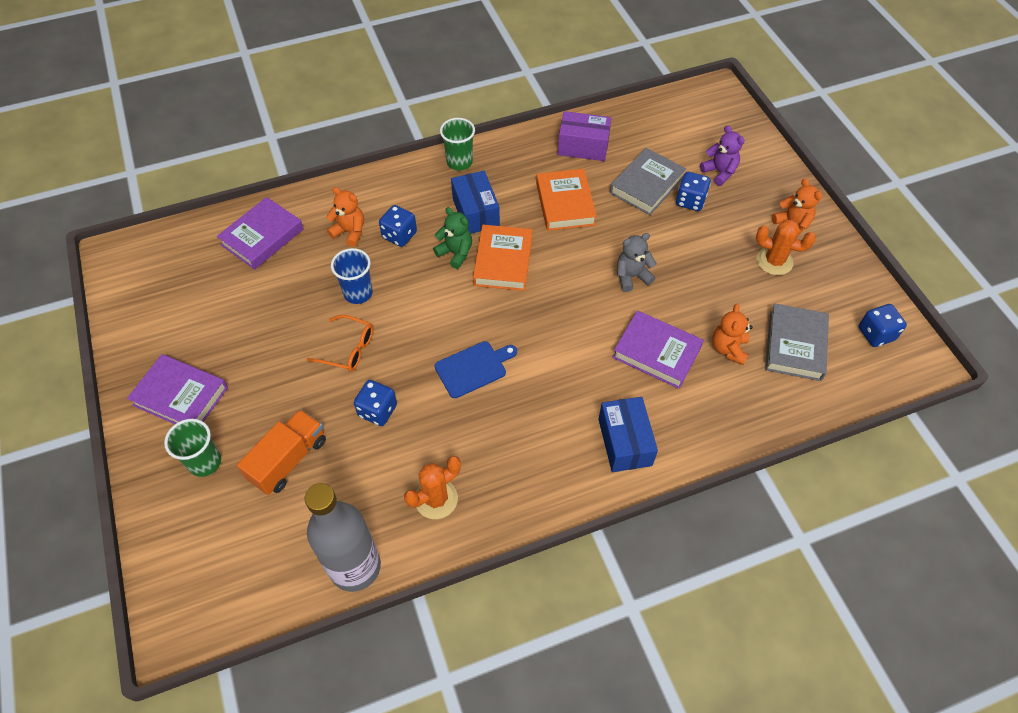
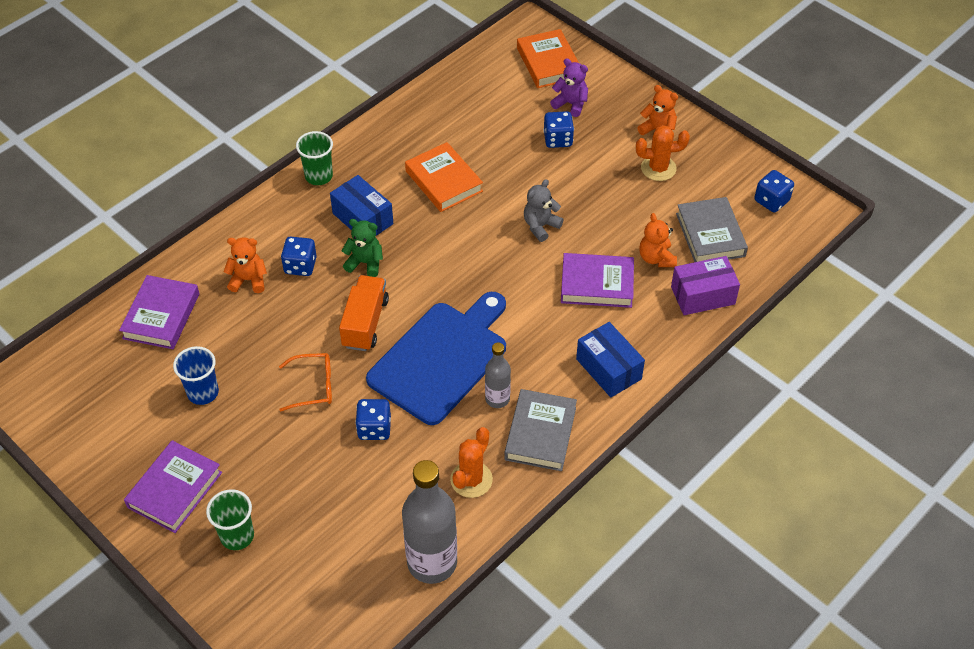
camera: 25 degrees left, 5 degrees down
purple book [127,354,228,424] -> purple book turned 60 degrees counterclockwise [124,440,222,533]
orange truck [237,409,326,495] -> orange truck moved to [339,275,389,351]
blue cup [331,248,373,304] -> blue cup moved to [173,346,219,405]
blue cutting board [435,341,517,398] -> blue cutting board [366,292,506,425], size x2.02
orange book [473,225,532,291] -> orange book moved to [517,29,579,88]
purple box [558,111,612,161] -> purple box moved to [671,256,740,315]
grey book [610,148,686,215] -> grey book moved to [504,389,577,471]
none -> grey bottle [485,342,511,408]

